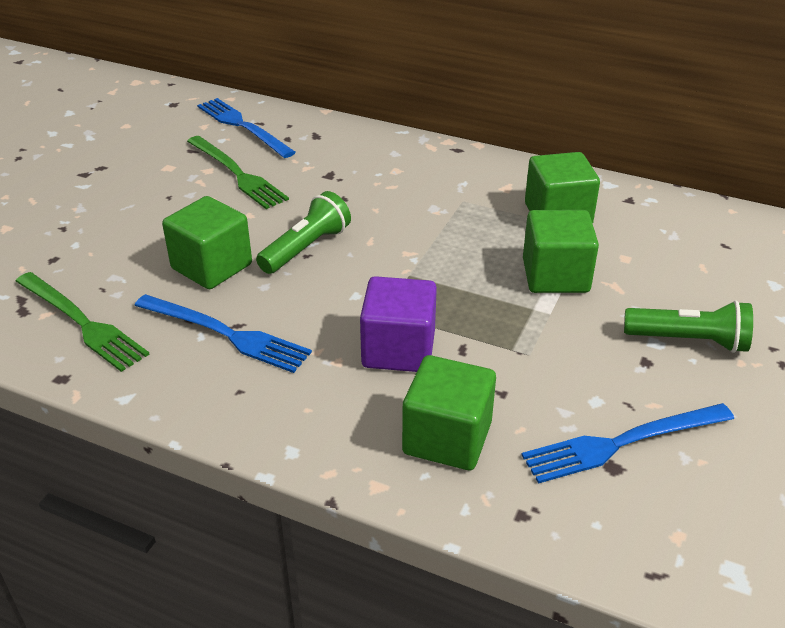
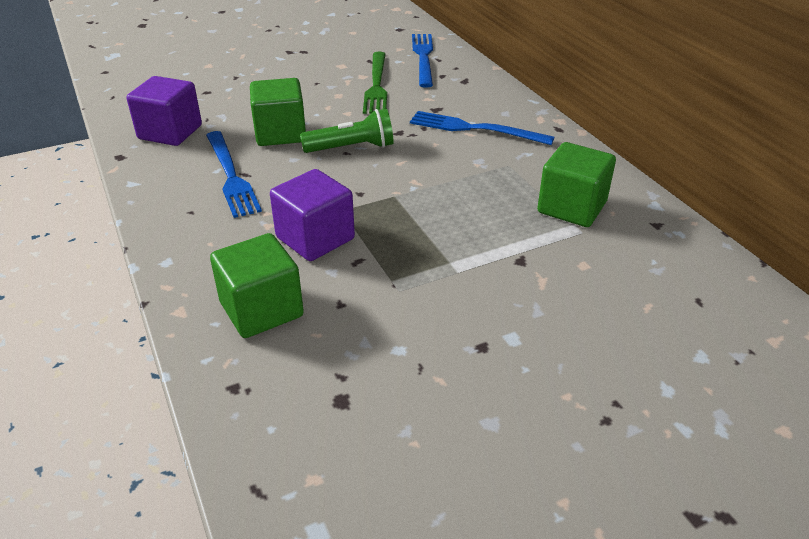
camera: 40 degrees right, 0 degrees up
green fork [15,272,150,372] -> purple cube [127,76,202,146]
blue fork [521,403,734,484] -> blue fork moved to [410,111,554,145]
green cube [523,210,599,293] -> none
green flashlight [624,300,753,353] -> none

